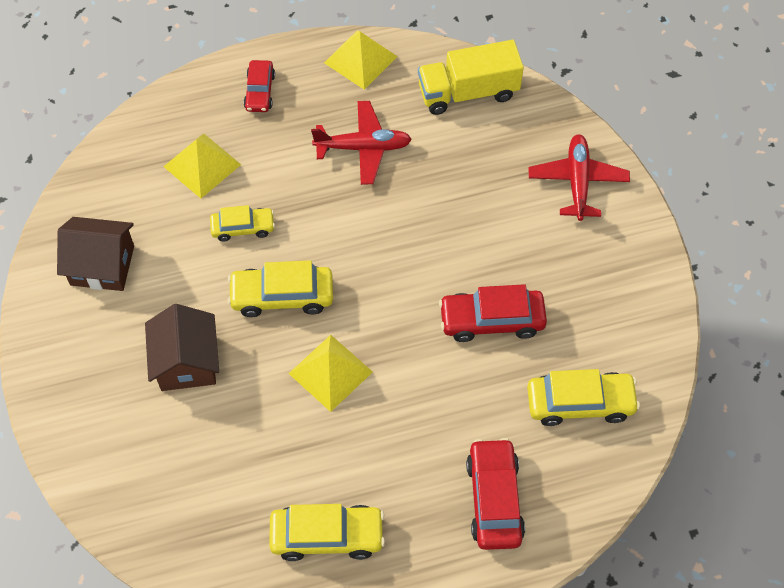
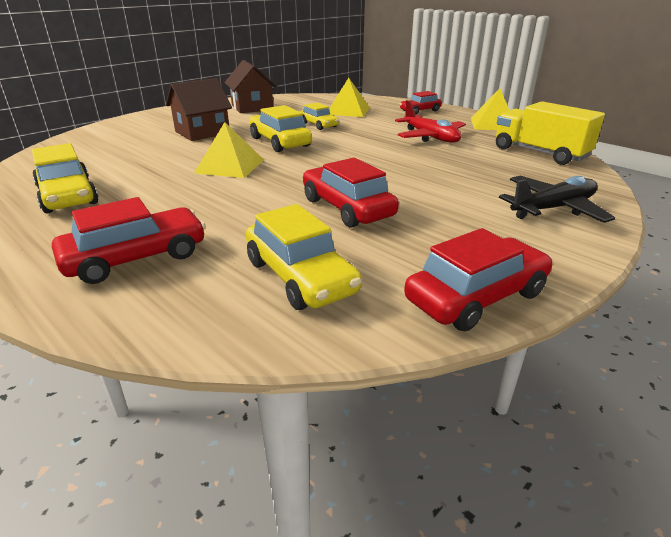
camera: 60 degrees right, 30 degrees down
red plane [529,134,630,221] -> black plane [499,176,615,223]
none -> red car [404,228,553,331]

